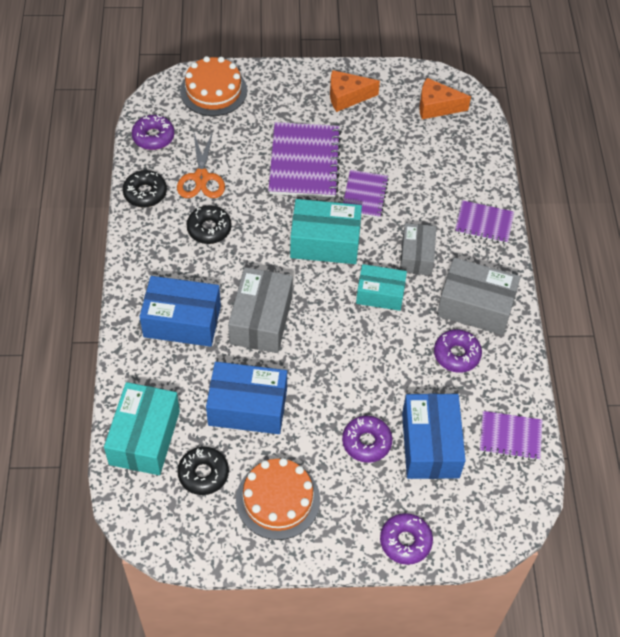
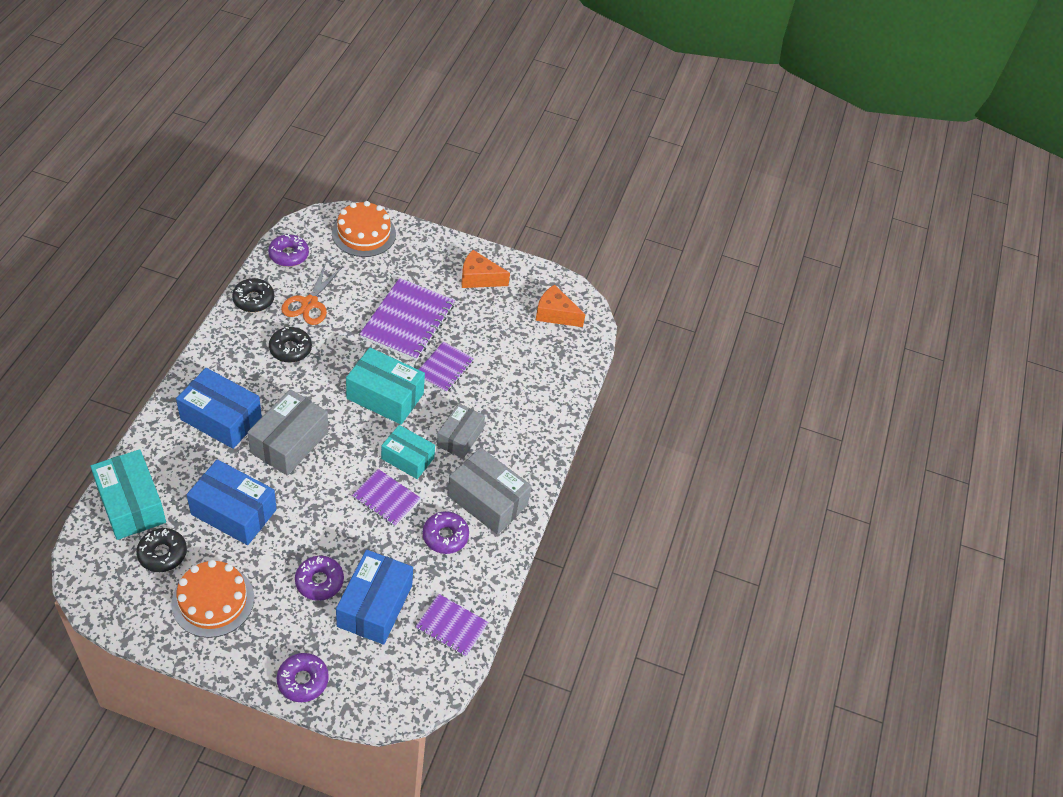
camera: 15 degrees right, 5 degrees down
turquoise box [104,382,180,475] -> turquoise box turned 60 degrees counterclockwise [90,449,166,540]
purple notebook [455,200,514,244] -> purple notebook moved to [352,469,421,526]

